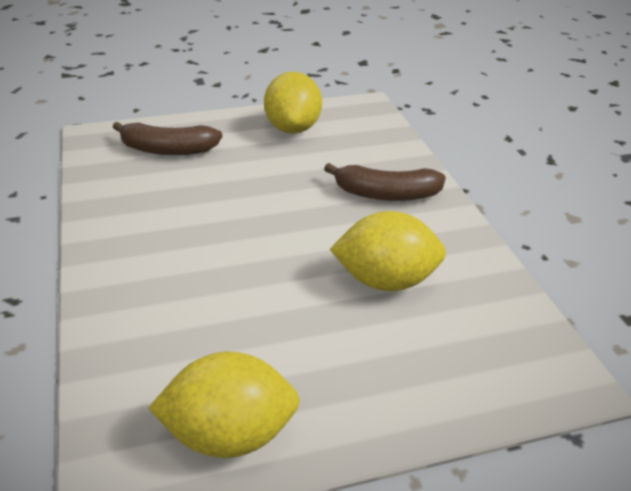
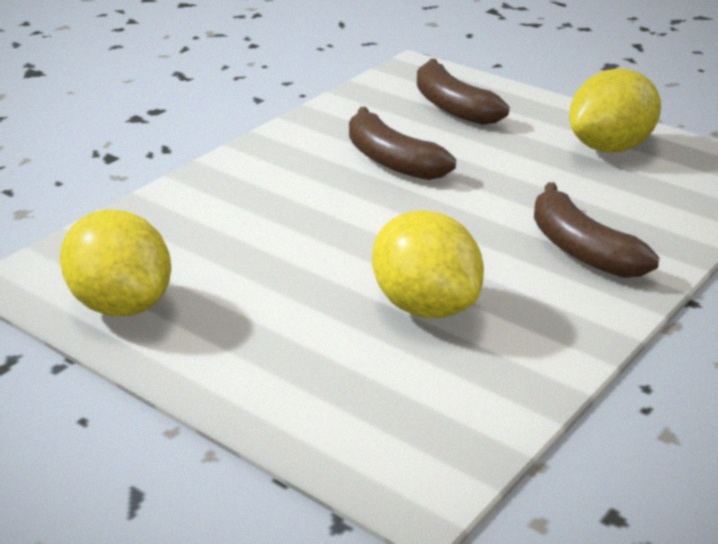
camera: 55 degrees right, 5 degrees down
none -> brown banana [349,107,456,180]

